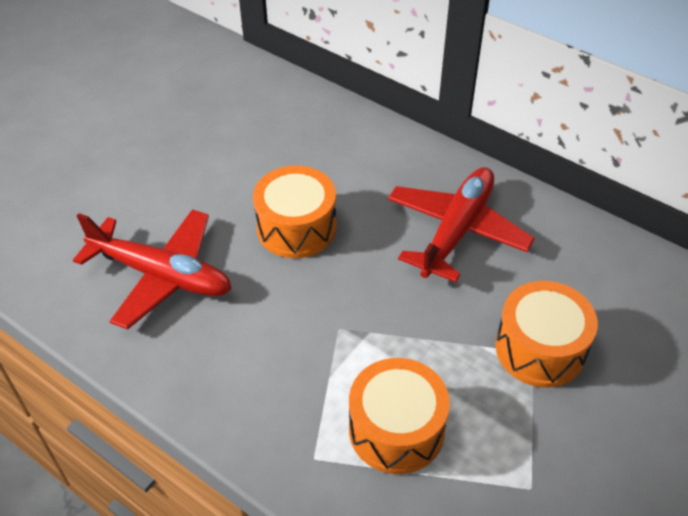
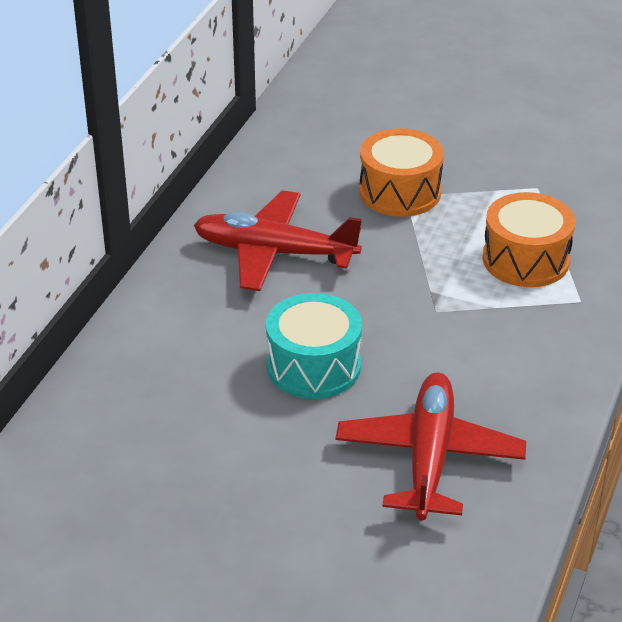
camera: 105 degrees left, 10 degrees down
orange drum [253,166,336,258] -> turquoise drum [266,293,362,399]

